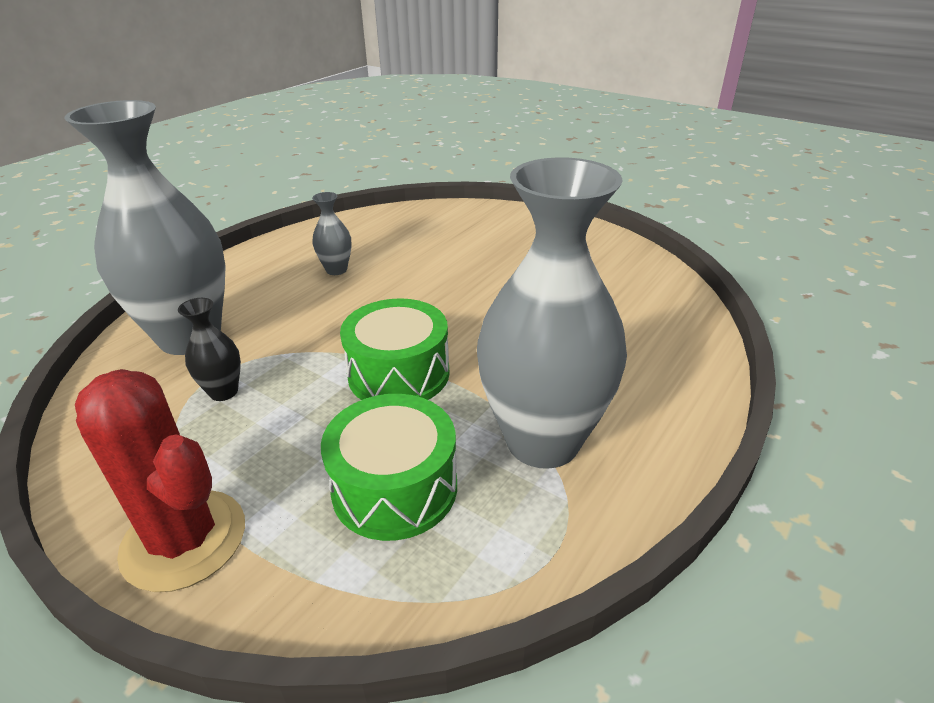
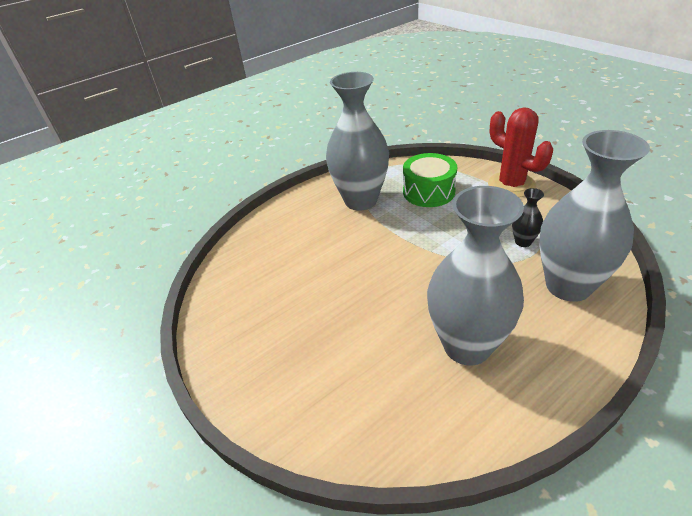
camera: 160 degrees left, 5 degrees up
grey vase [312,192,352,275] -> grey vase [427,186,524,366], size x2.42
green drum [340,298,450,400] -> none

